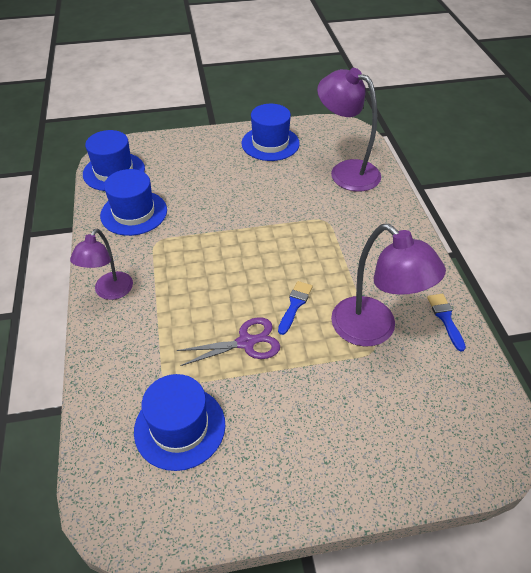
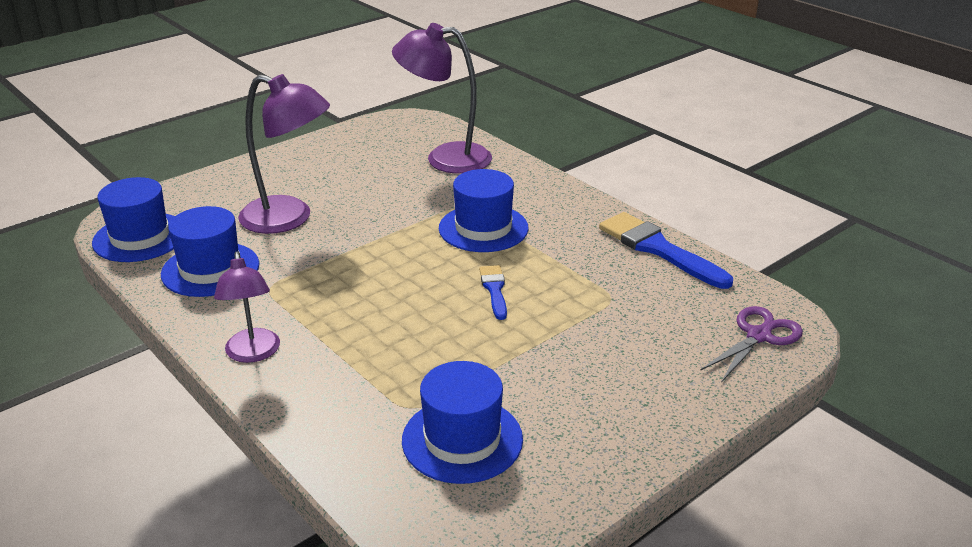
camera: 30 degrees left, 15 degrees down
purple scissors [177,317,280,366] -> purple scissors moved to [700,306,803,382]
blue hat [242,104,300,161] -> blue hat moved to [439,169,529,252]
purple lamp [331,224,446,347] -> purple lamp moved to [238,74,330,234]
blue brush [427,294,466,351] -> blue brush [599,212,733,289], size x1.86

